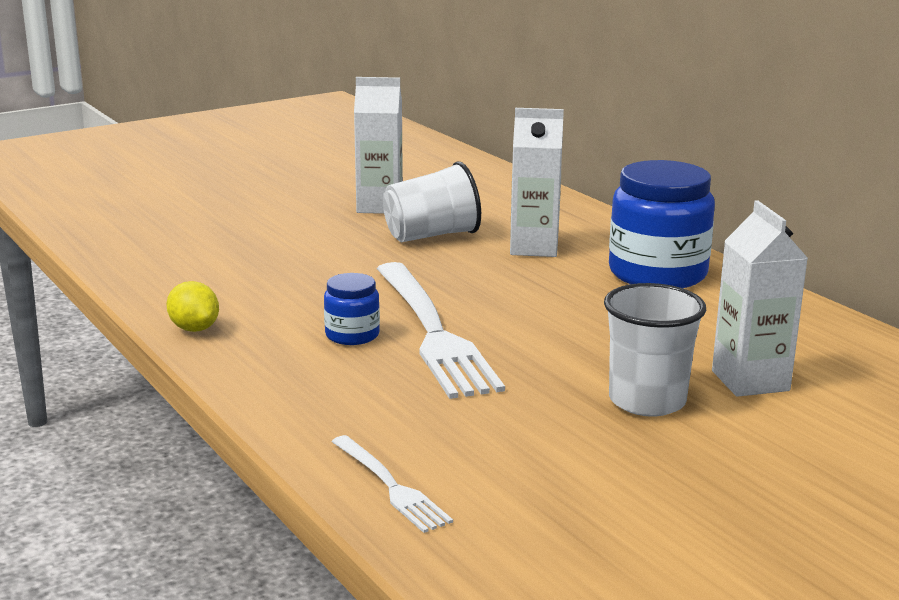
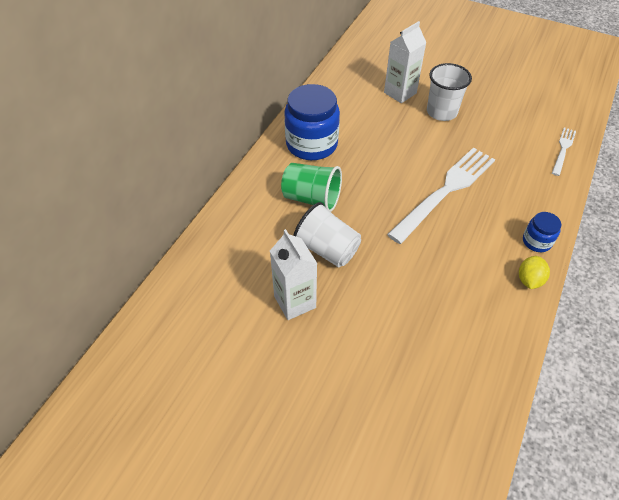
camera: 120 degrees left, 30 degrees up
blue jar [324,273,380,345] -> blue jar moved to [523,212,561,252]
white carton [510,108,564,257] -> green cup [281,163,342,212]

